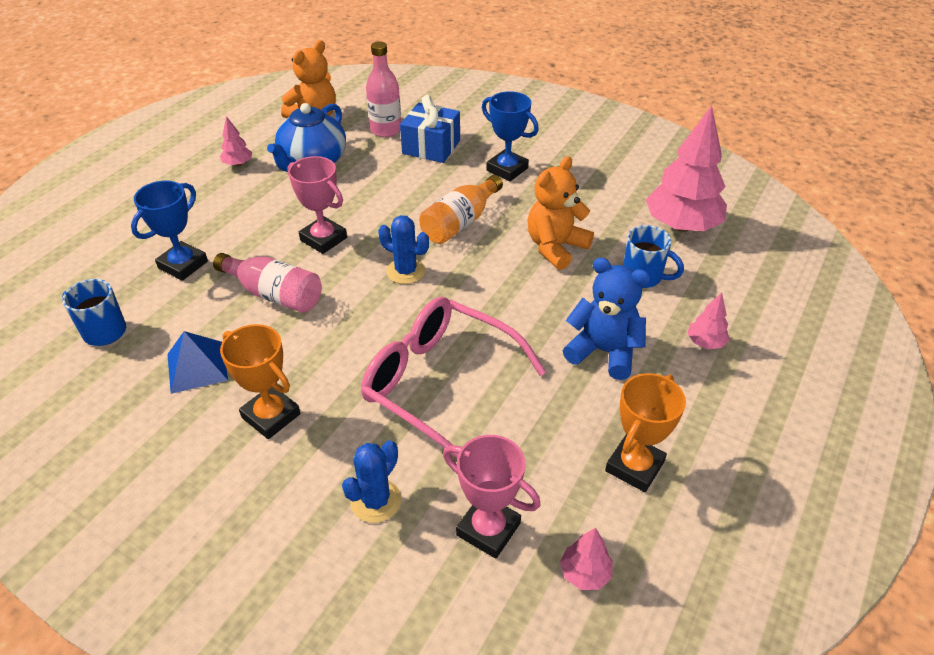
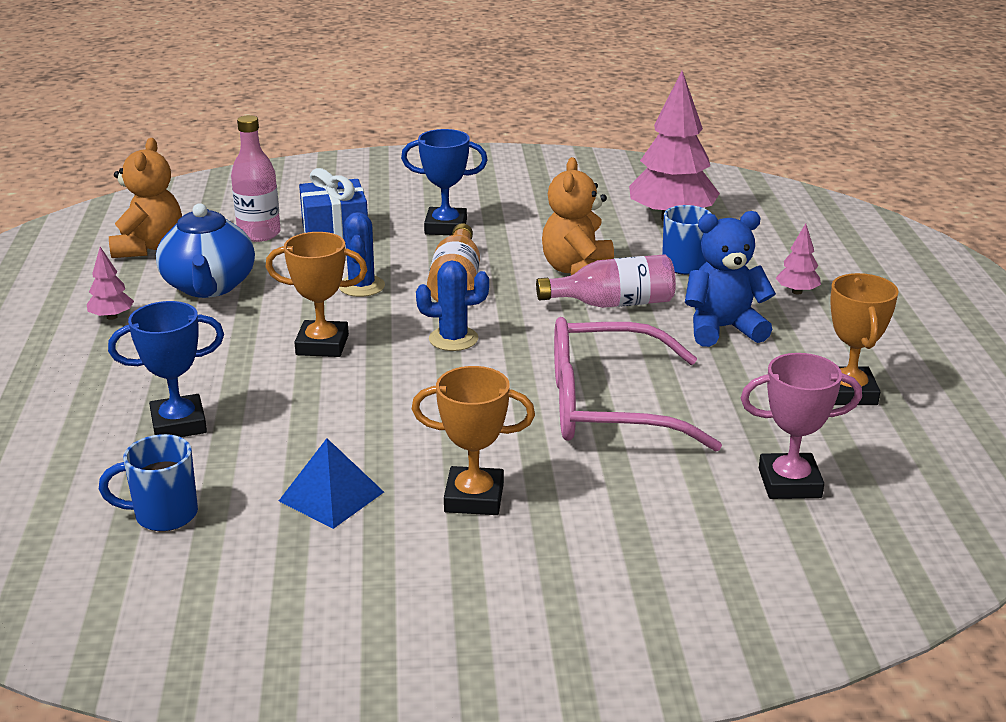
camera: 35 degrees left, 15 degrees down
blue trophy [131,181,208,281] -> blue trophy turned 75 degrees clockwise [108,301,224,437]
pink bottle [213,253,322,313] -> pink bottle moved to [536,254,676,308]
pink trophy [287,156,347,254] -> orange trophy [266,232,367,357]
blue cactus [342,441,401,523] -> blue cactus moved to [339,212,385,297]
pink tree [560,528,613,590] -> none

